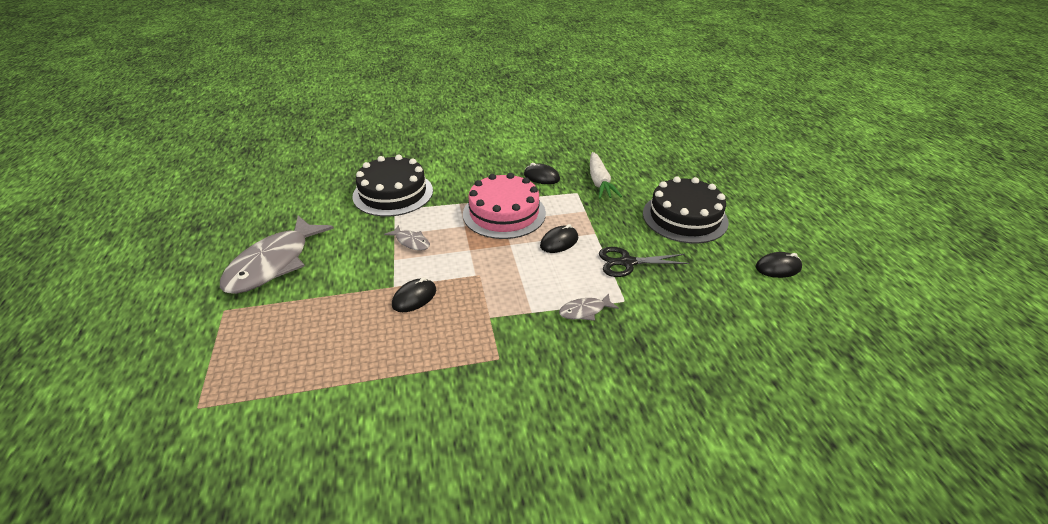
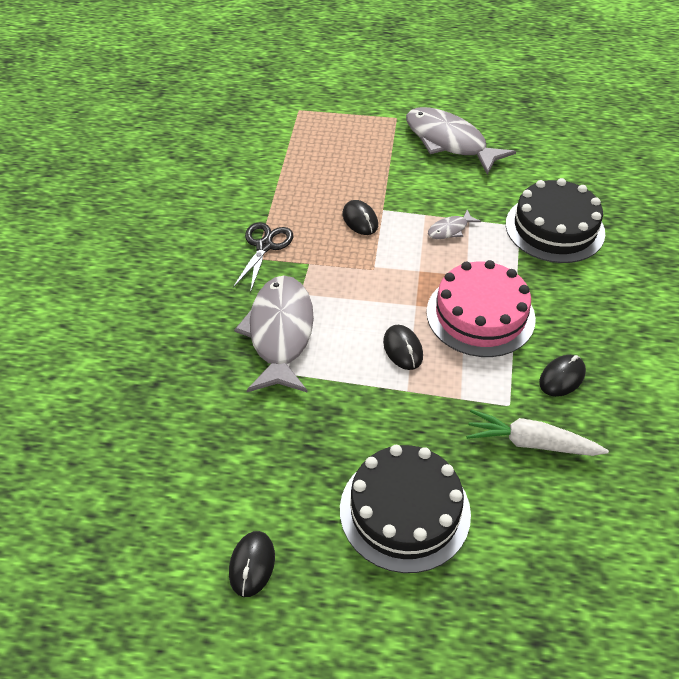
camera: 110 degrees right, 10 degrees up
grey fish [559,293,619,321] -> grey fish [234,276,314,393], size x2.29
black scissors [599,247,690,277] -> black scissors moved to [233,222,293,293]

